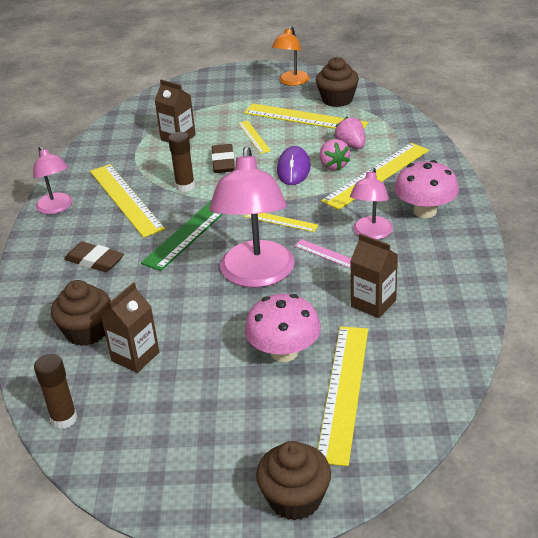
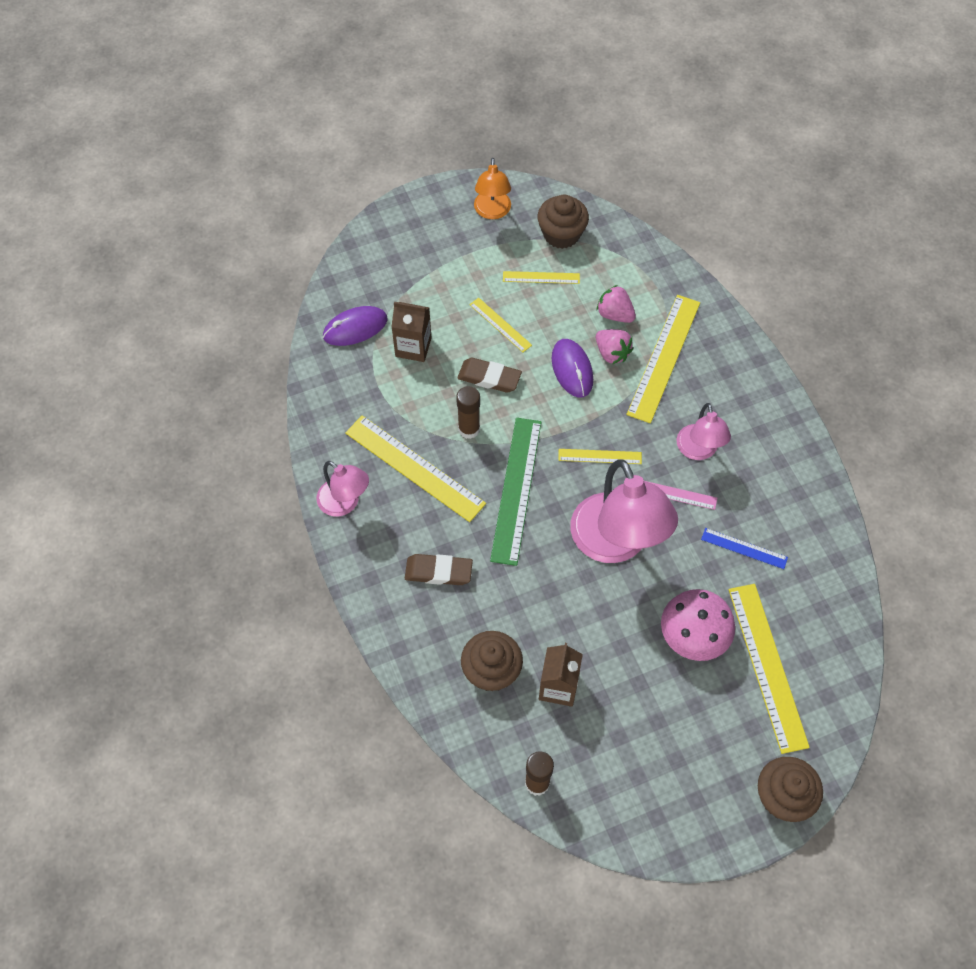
camera: 25 degrees left, 25 degrees up
brown eraser [212,144,235,173] -> brown eraser turned 45 degrees counterclockwise [457,358,522,393]
yellow ruler [244,103,368,129] -> yellow ruler [503,271,580,284], size x0.52
brown carton [350,234,398,318] -> blue ruler [701,528,788,569]
pink mushroom [394,160,459,218] -> none
none -> purple mouse [323,306,388,346]

